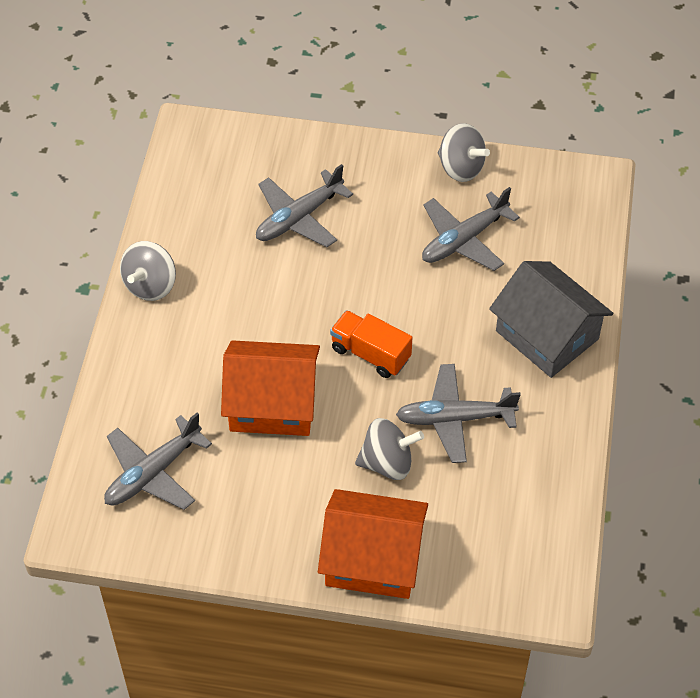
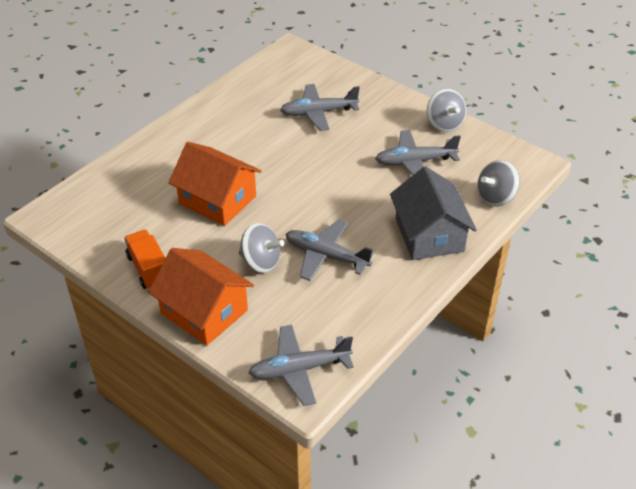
camera: 30 degrees right, 10 degrees down
grey plane [104,413,212,510] -> grey plane moved to [249,324,354,406]
grey spinning top [120,241,176,301] -> grey spinning top moved to [477,160,520,207]
orange truck [330,310,412,378] -> orange truck moved to [124,230,165,289]

